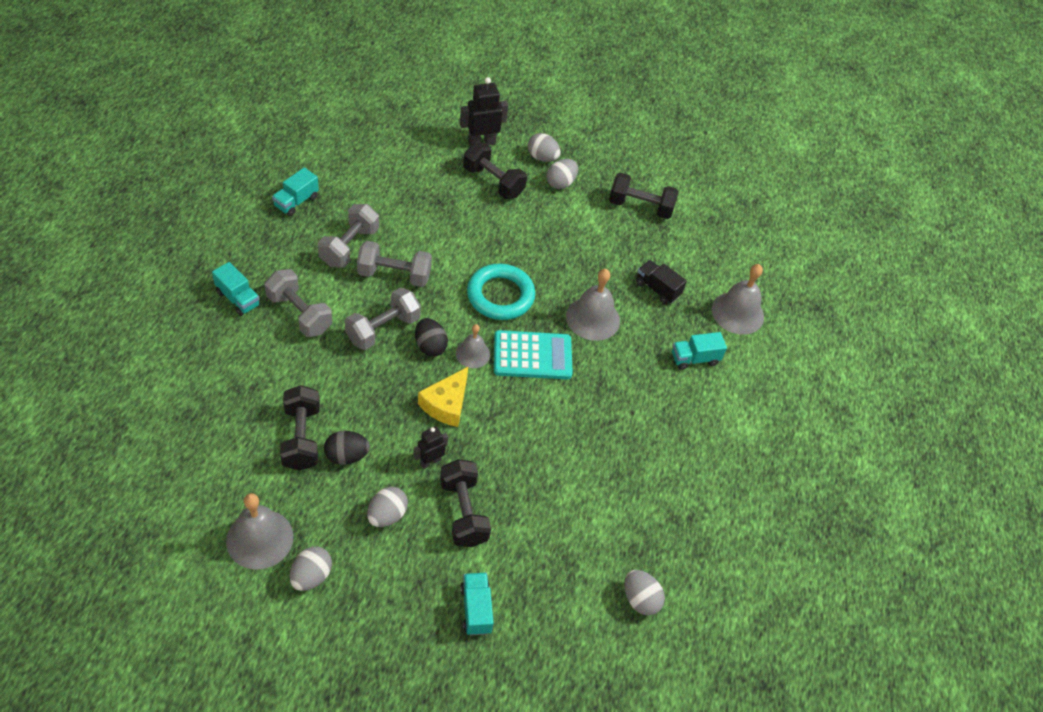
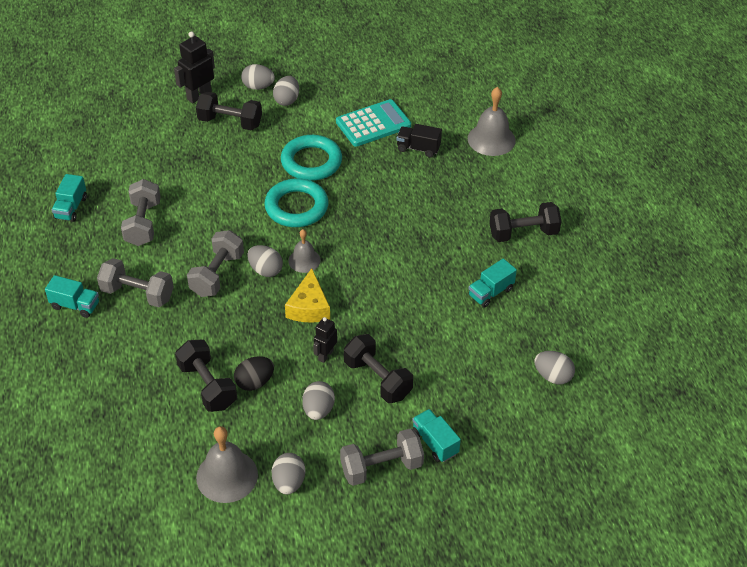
camera: 20 degrees left, 5 degrees down
grey dumbbell [357,241,432,287] -> grey dumbbell moved to [340,428,424,486]
black egg [415,318,448,357] -> grey egg [247,245,283,277]
turquoise calculator [494,330,573,379] -> turquoise calculator moved to [336,99,411,147]
grey bell [566,269,620,341] -> none
black dumbbell [609,173,679,219] -> black dumbbell moved to [489,202,562,242]
turquoise truck [672,332,727,370] -> turquoise truck moved to [468,259,517,308]
none -> turquoise ring [281,135,342,181]

